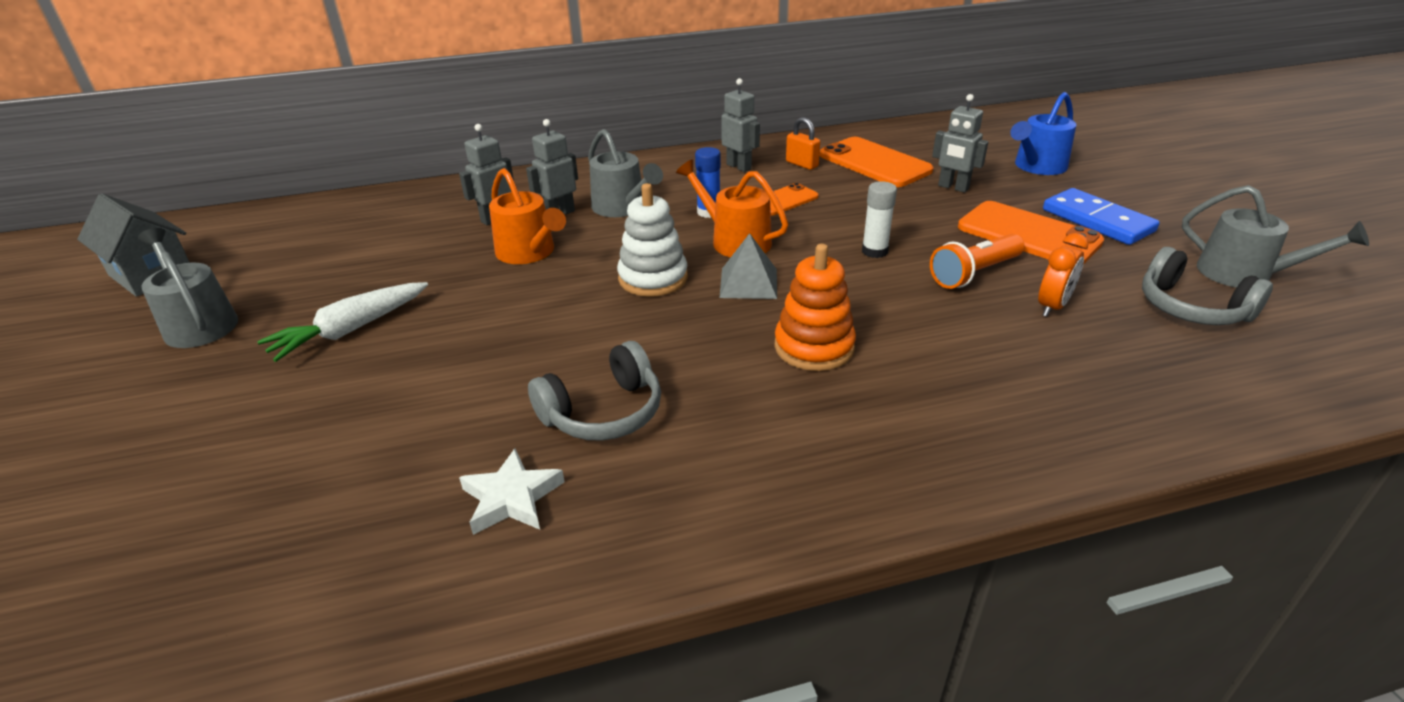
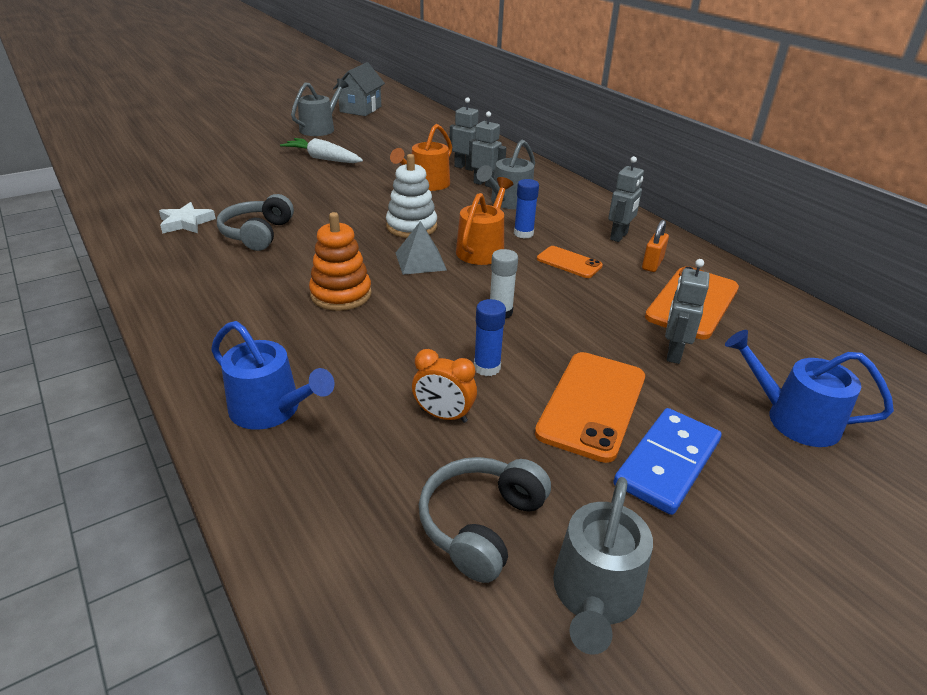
camera: 70 degrees right, 0 degrees up
grey headphones [528,341,661,441] -> grey headphones turned 60 degrees clockwise [217,194,294,251]
orange flashlight [930,234,1024,289] -> blue glue stick [474,299,506,376]
none -> blue watering can [211,321,335,430]

